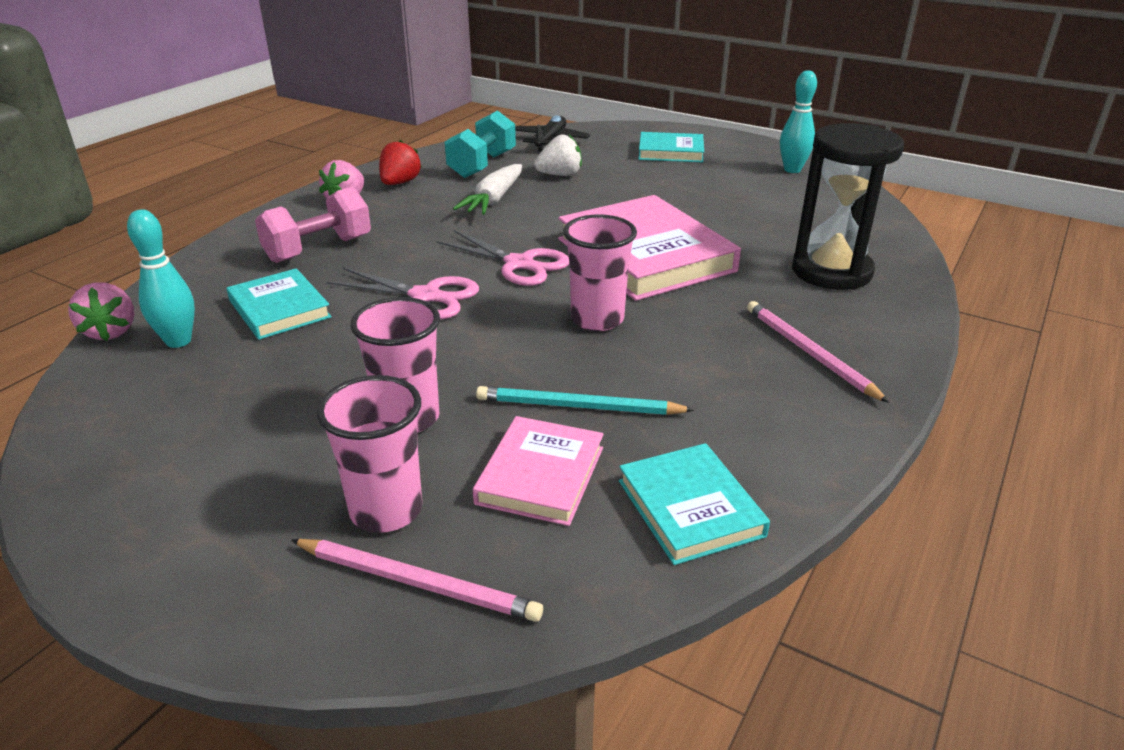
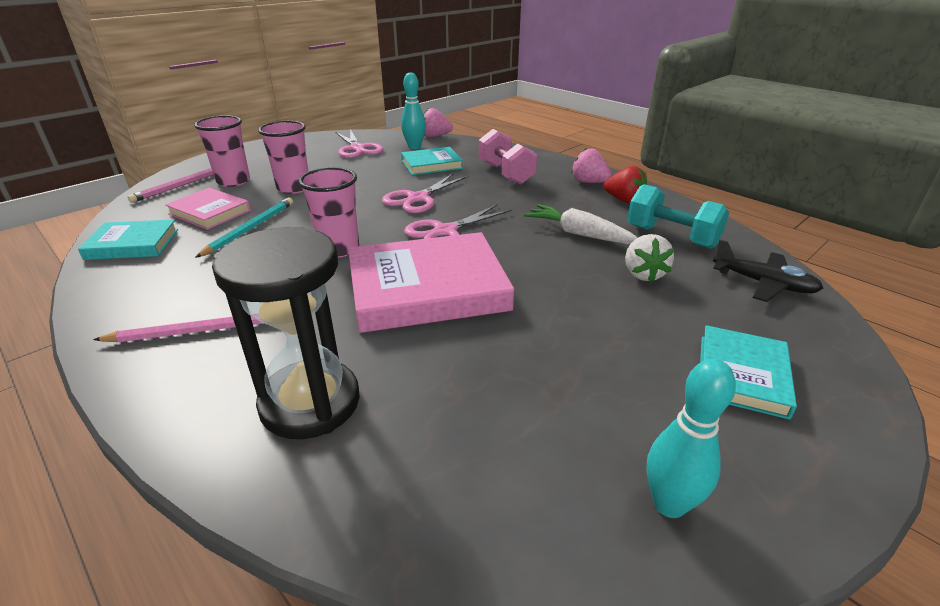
camera: 105 degrees right, 0 degrees up
none -> pink scissors [335,129,383,158]

